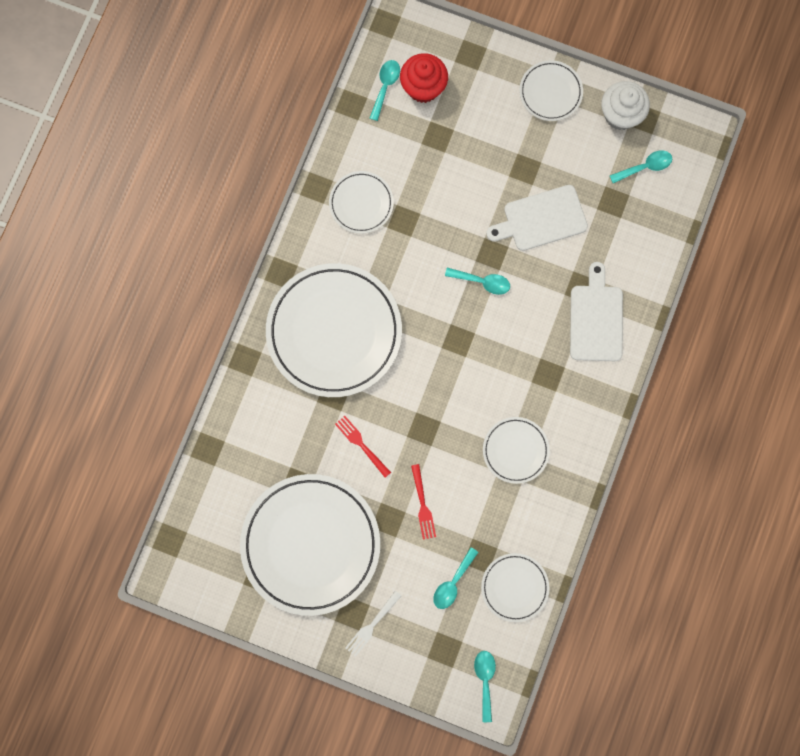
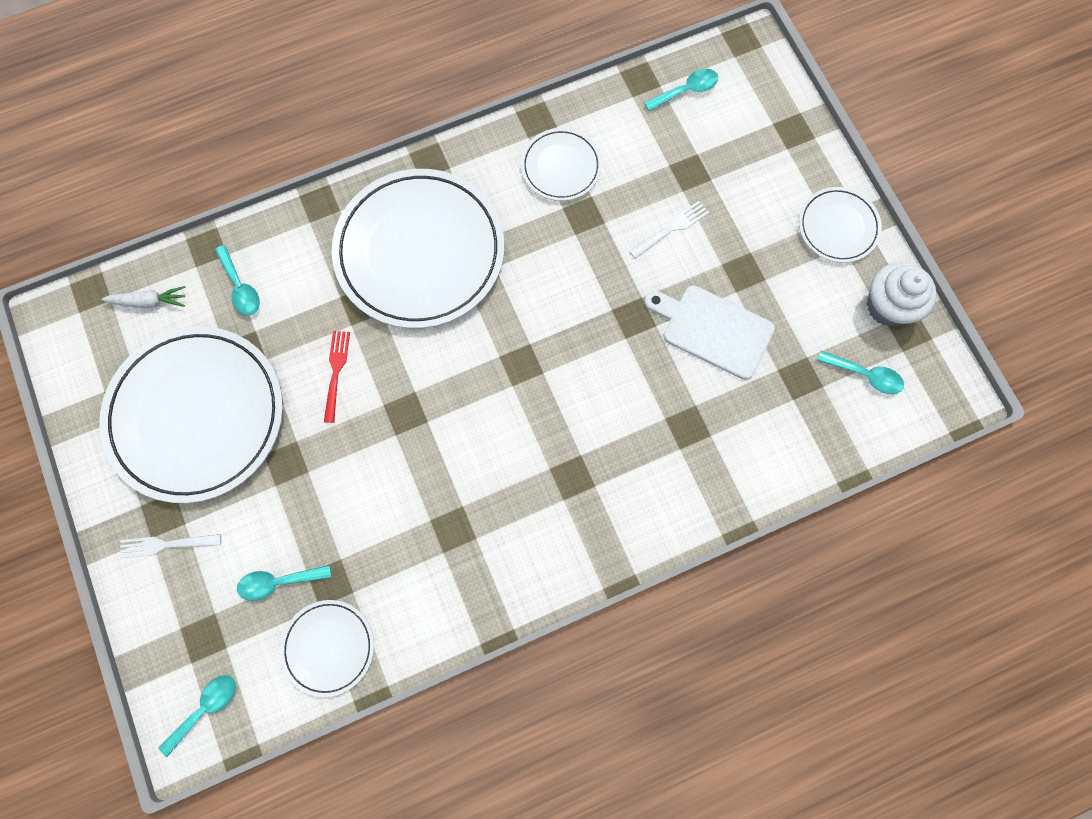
camera: 45 degrees right, 5 degrees down
red cupcake [400,53,448,103] -> none
red fork [411,464,436,540] -> none
turquoise spoon [445,268,510,295] -> turquoise spoon moved to [215,245,260,315]
white plate [483,417,550,484] -> none
white cutting board [570,262,623,361] -> none
none -> white carrot [101,286,186,308]
none -> white fork [629,201,709,258]

